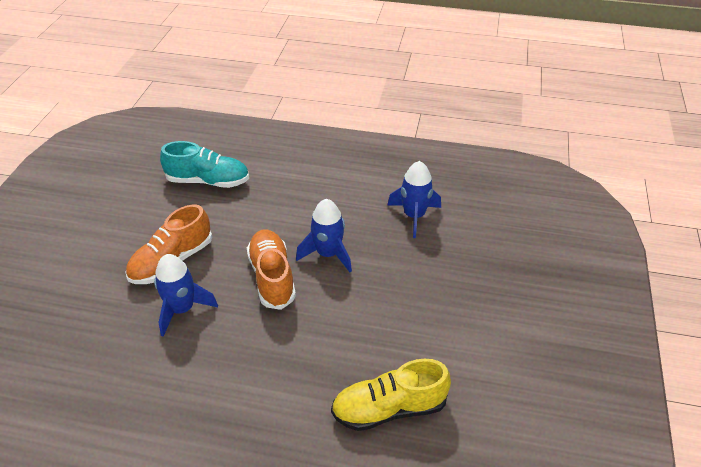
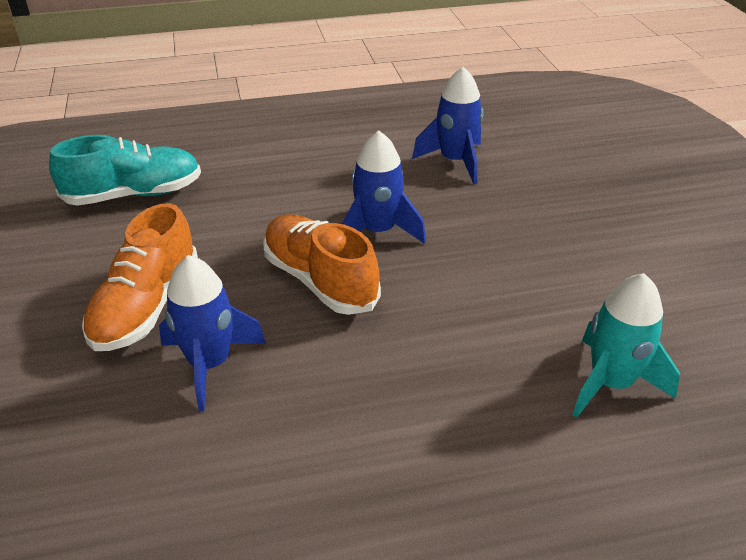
camera: 25 degrees left, 5 degrees down
yellow shoe [331,359,451,431] -> turquoise rocket [572,273,680,418]

